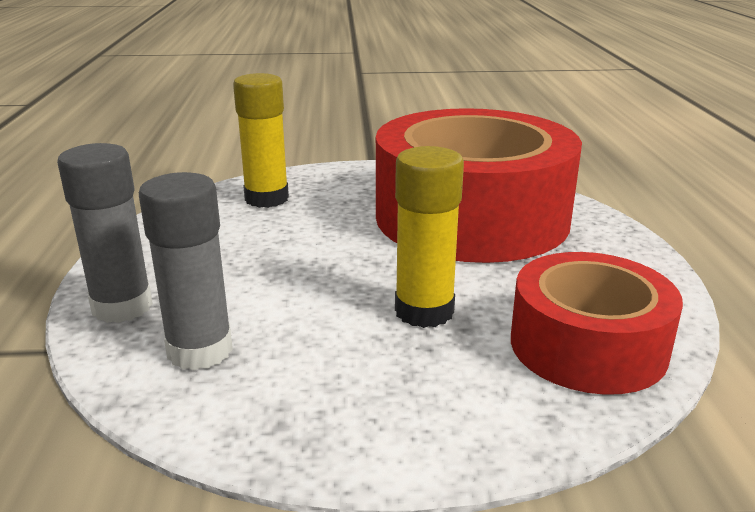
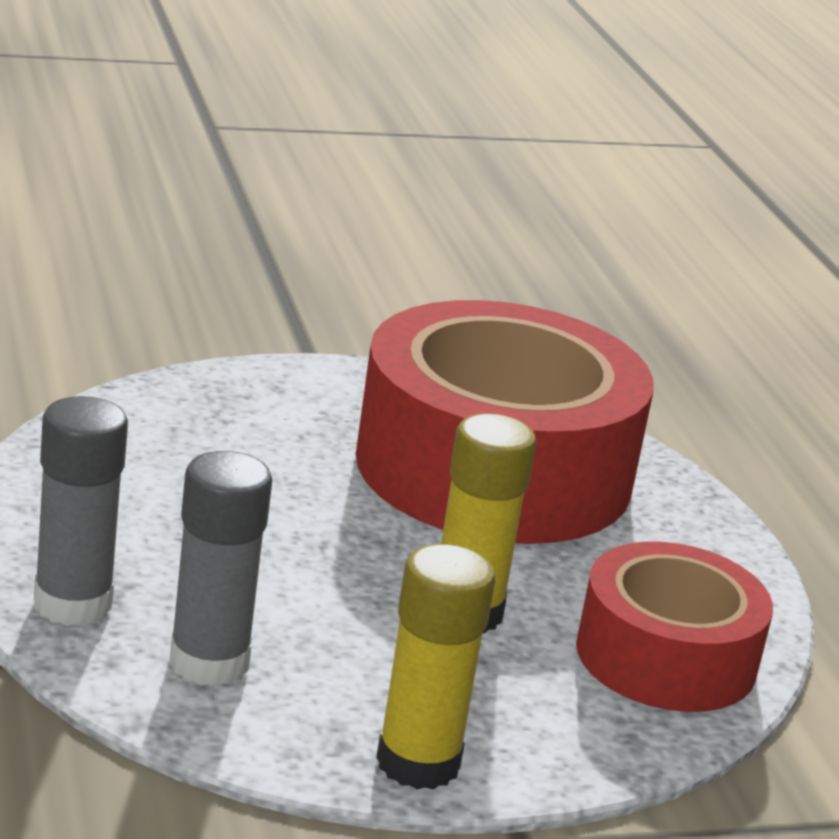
camera: 15 degrees left, 0 degrees up
yellow glue stick [233,73,289,208] -> yellow glue stick moved to [376,544,495,790]

